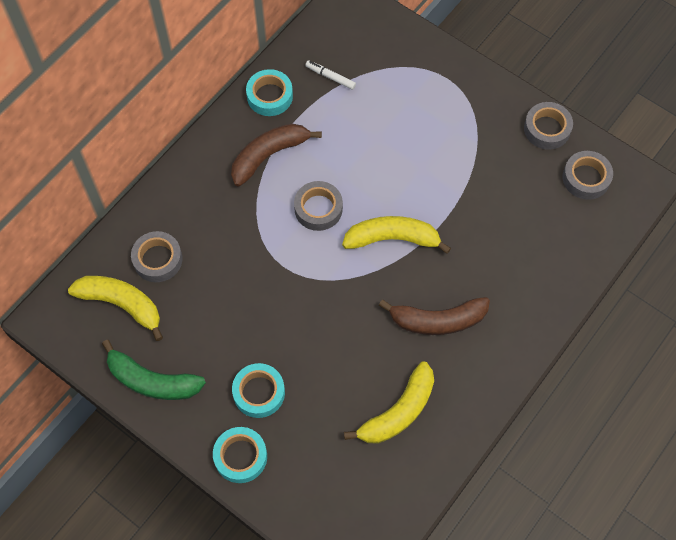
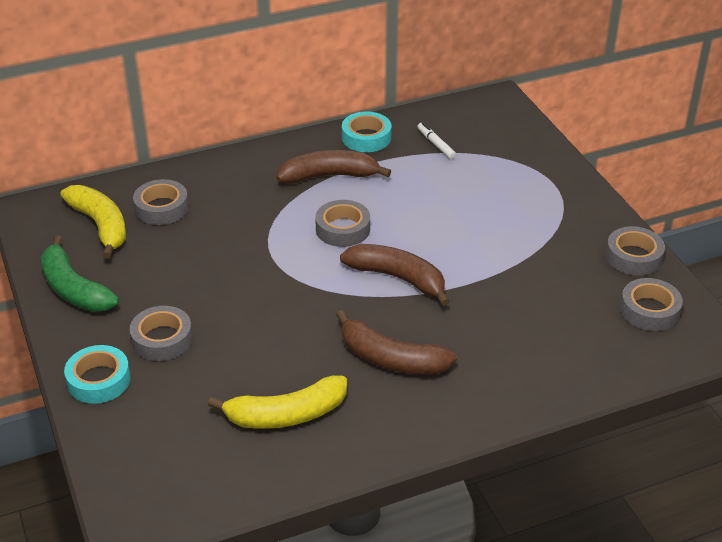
camera: 30 degrees right, 25 degrees down
turquoise tape [232,363,285,418] -> grey tape [130,306,193,361]
yellow banana [342,216,451,254] -> brown banana [340,244,450,306]

